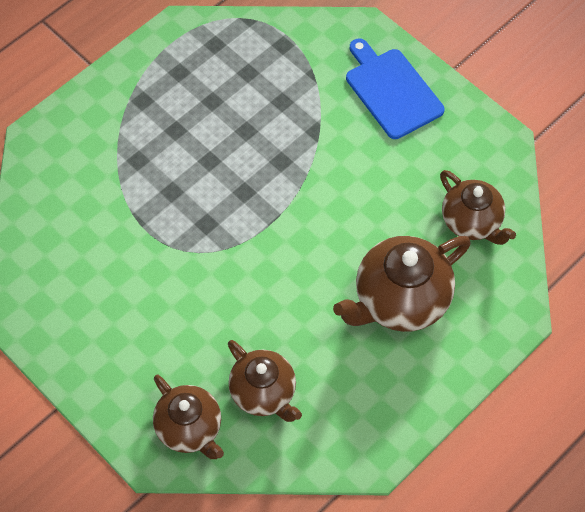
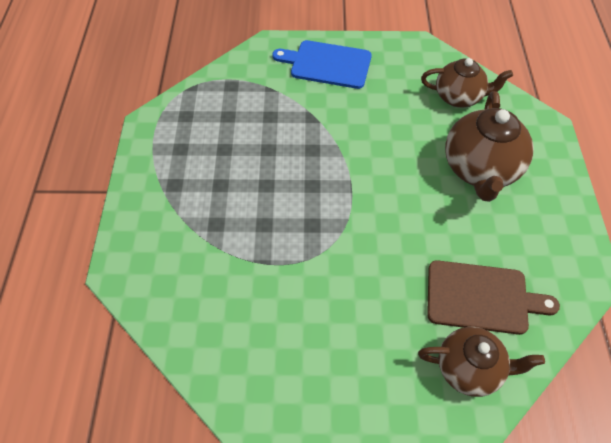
camera: 45 degrees left, 5 degrees down
brown teapot [228,340,302,422] -> brown cutting board [427,260,560,335]

